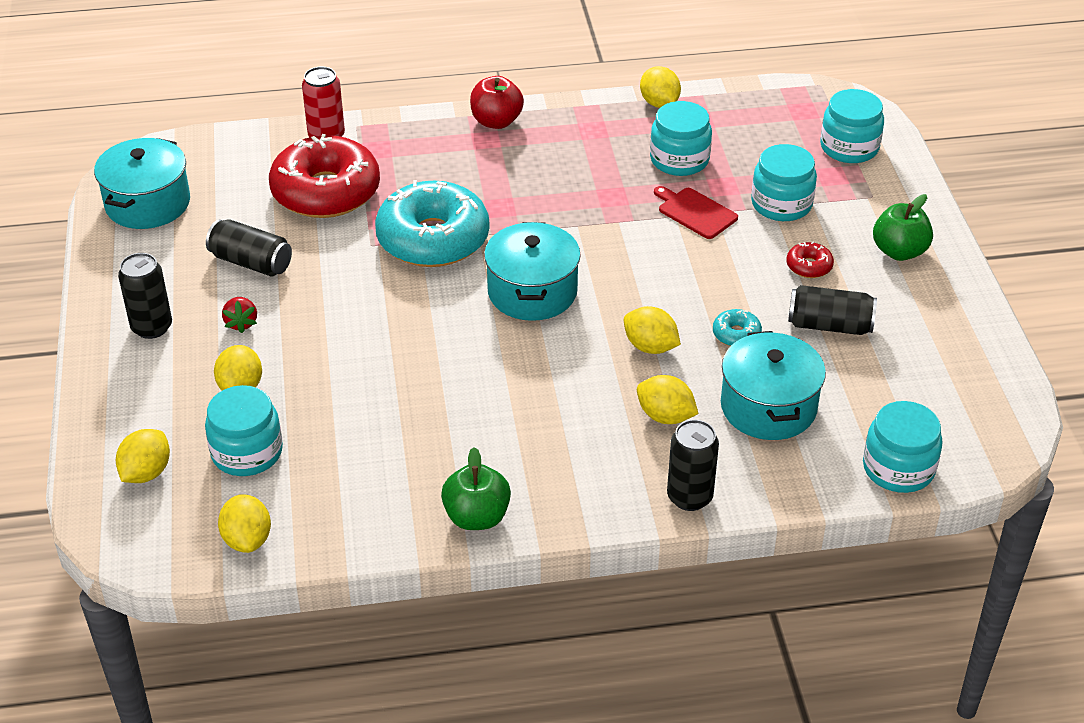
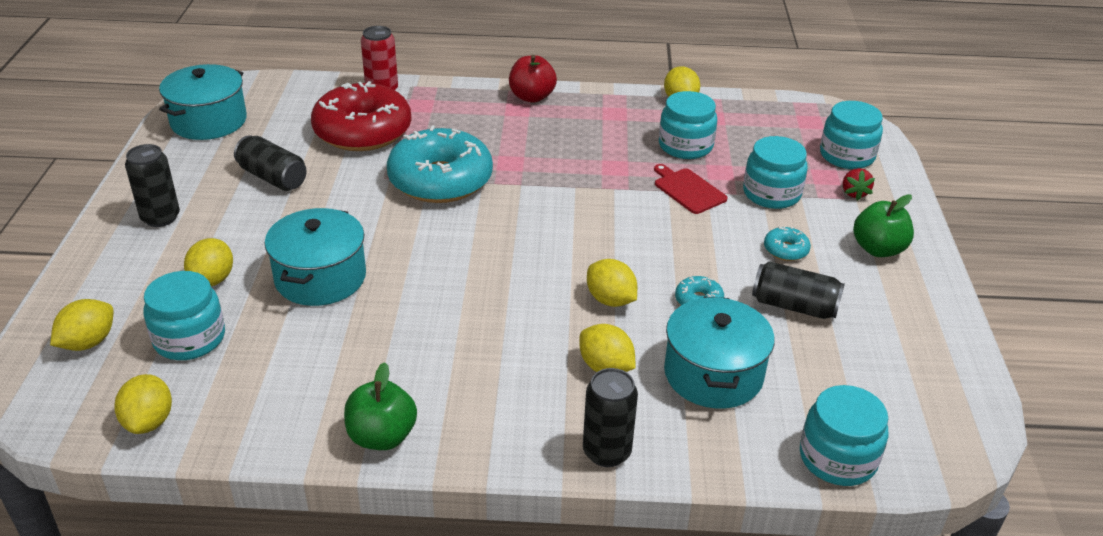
camera: 10 degrees right, 5 degrees down
red strawberry [222,297,257,333] -> red strawberry moved to [843,168,875,201]
turquoise pot [484,222,581,321] -> turquoise pot moved to [265,208,366,306]
red donut [786,241,834,278] -> turquoise donut [764,226,811,261]

